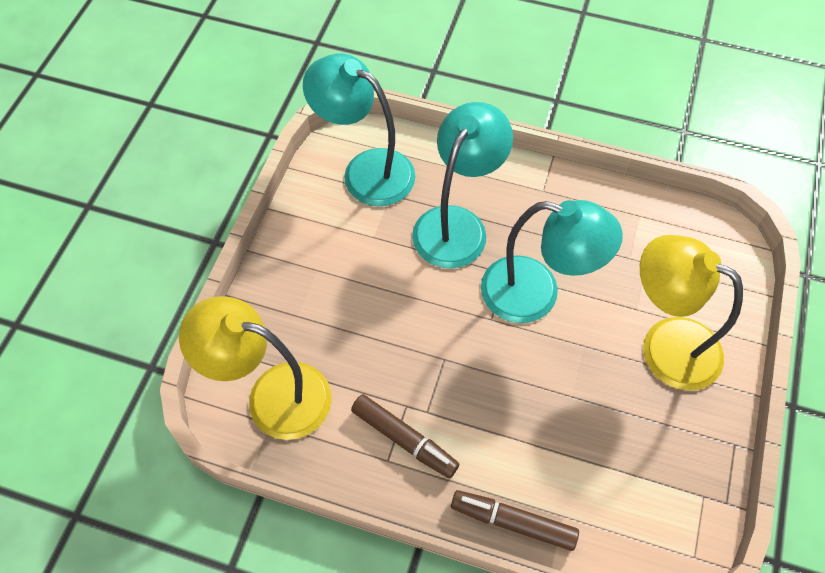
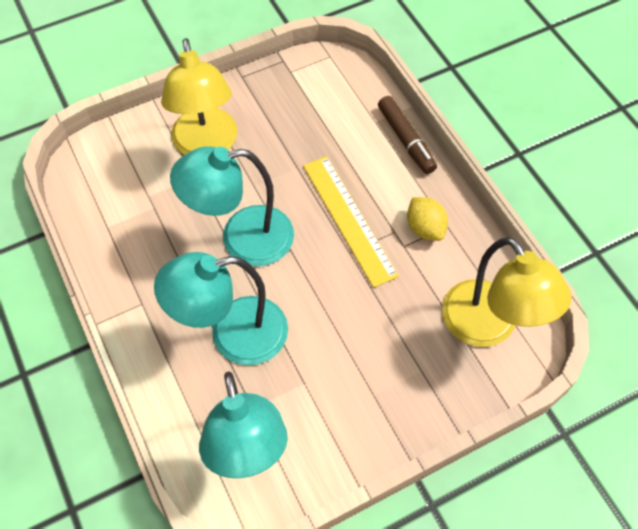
camera: 135 degrees left, 0 degrees up
brown marker [351,394,459,478] -> yellow lemon [407,197,448,241]
turquoise lamp [481,200,623,323] -> turquoise lamp turned 75 degrees counterclockwise [170,146,294,266]
none -> yellow ruler [303,156,399,288]

